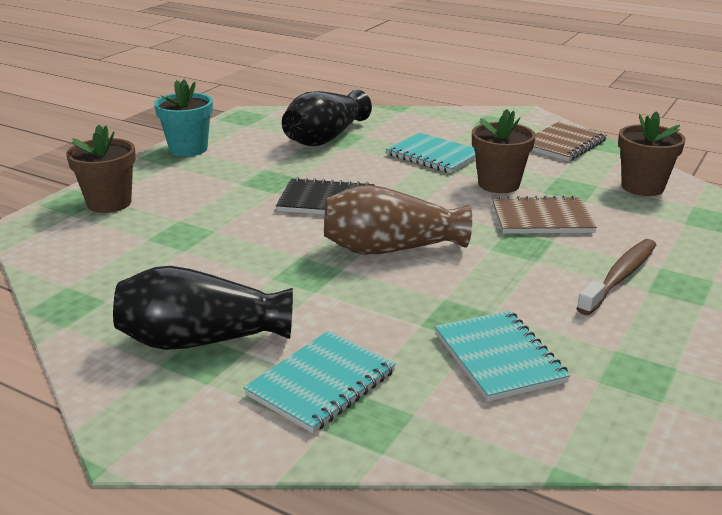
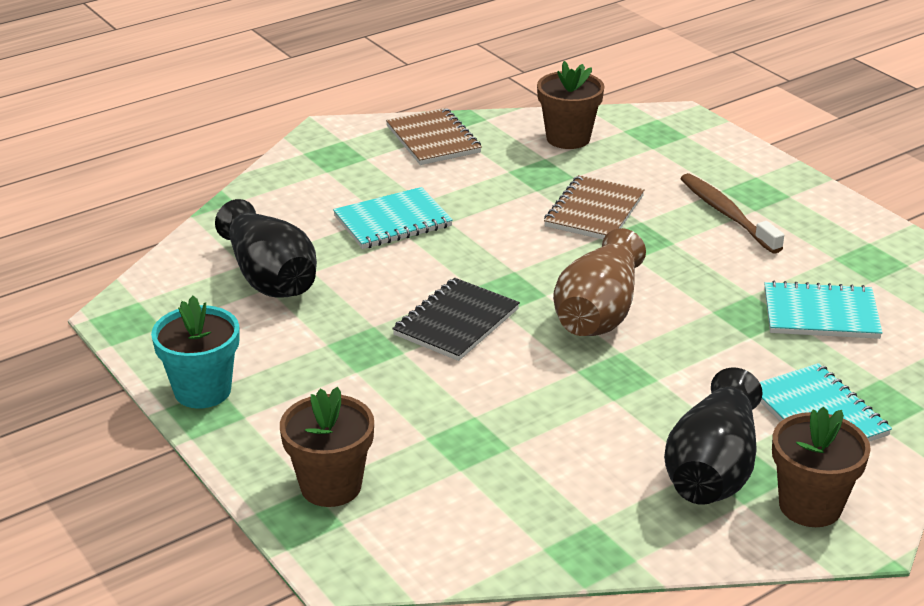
camera: 65 degrees left, 5 degrees up
brown flower pot [472,109,536,193] -> brown flower pot moved to [772,406,871,527]

